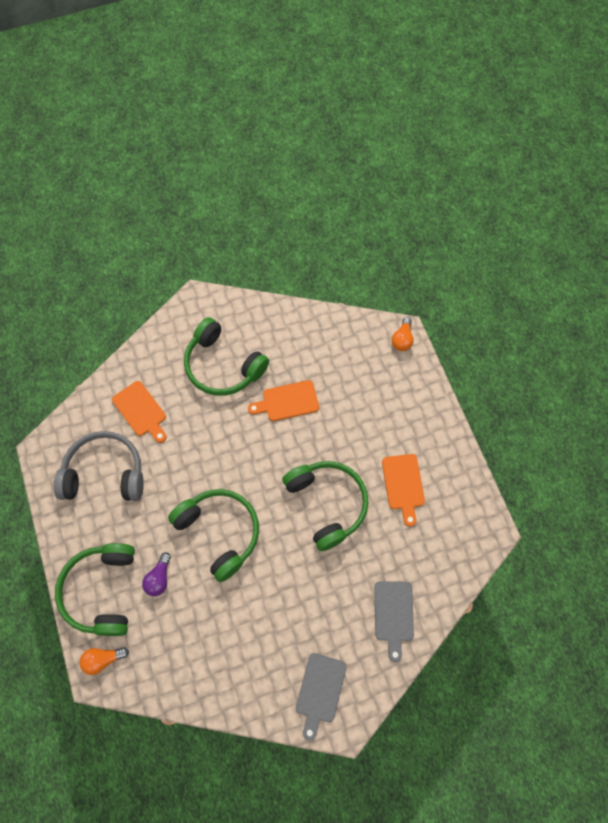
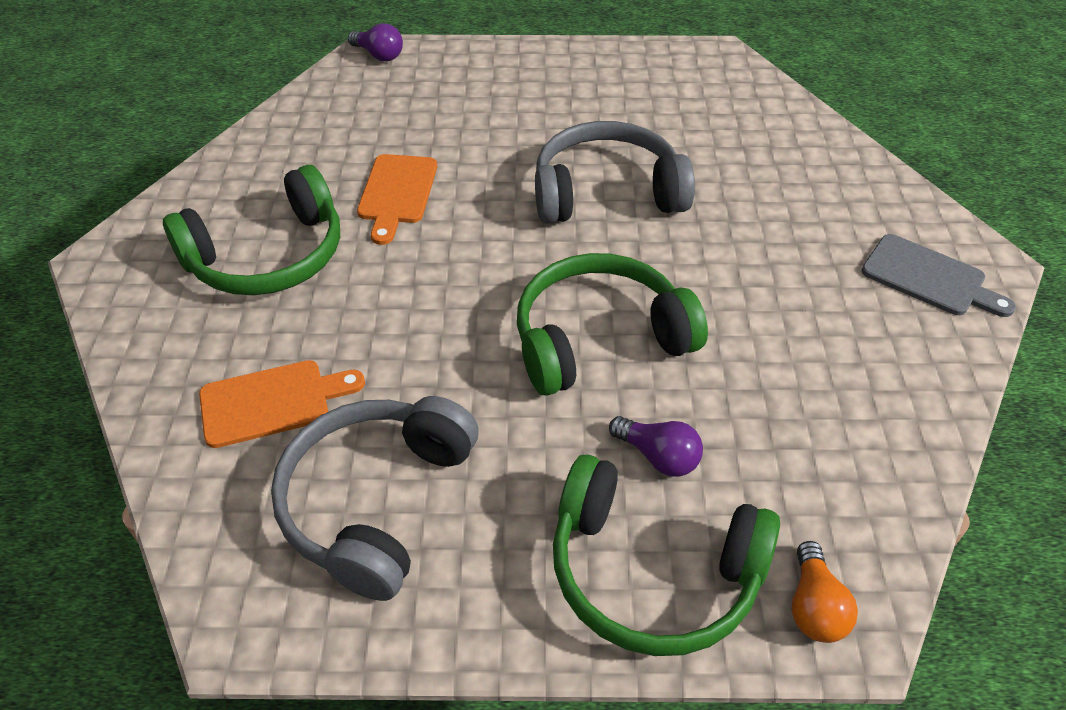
camera: 70 degrees left, 20 degrees down
green headphones [282,461,369,551] -> grey headphones [535,121,695,223]
grey cutting board [375,581,414,662] -> none
orange cutting board [382,454,425,527] -> none
orange light bulb [392,317,414,351] -> purple light bulb [348,23,403,61]

